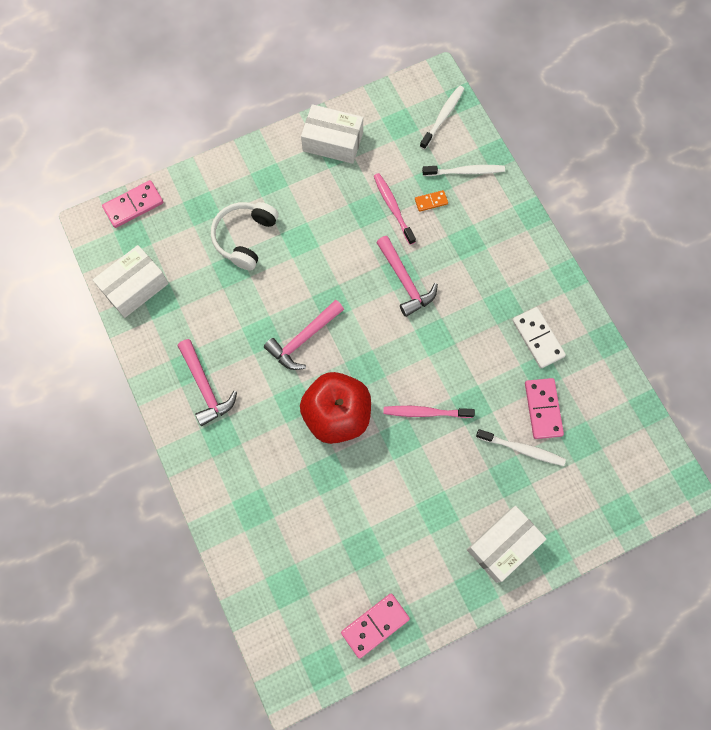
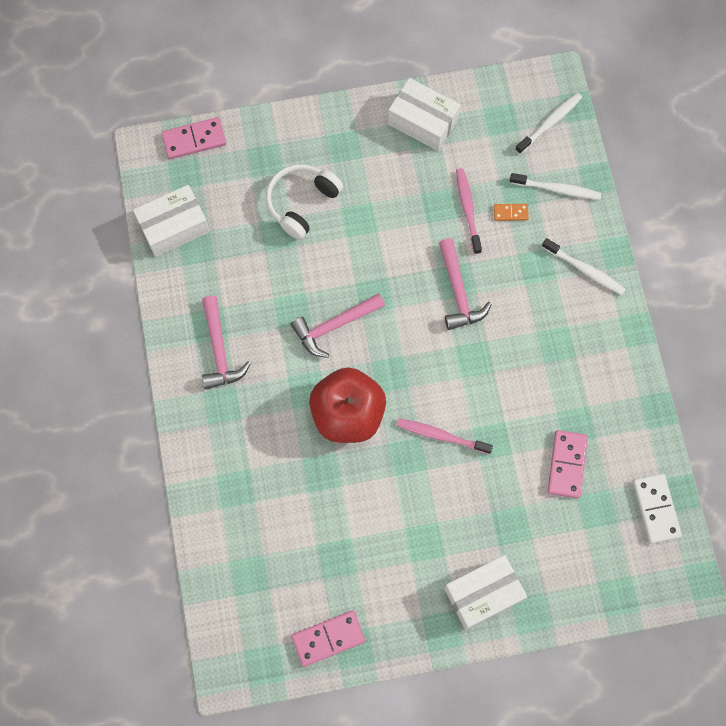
camera: 15 degrees right, 0 degrees up
white toothbrush [476,429,566,466] -> white toothbrush moved to [542,238,626,295]
white domino [512,307,566,368] -> white domino moved to [633,474,682,544]

